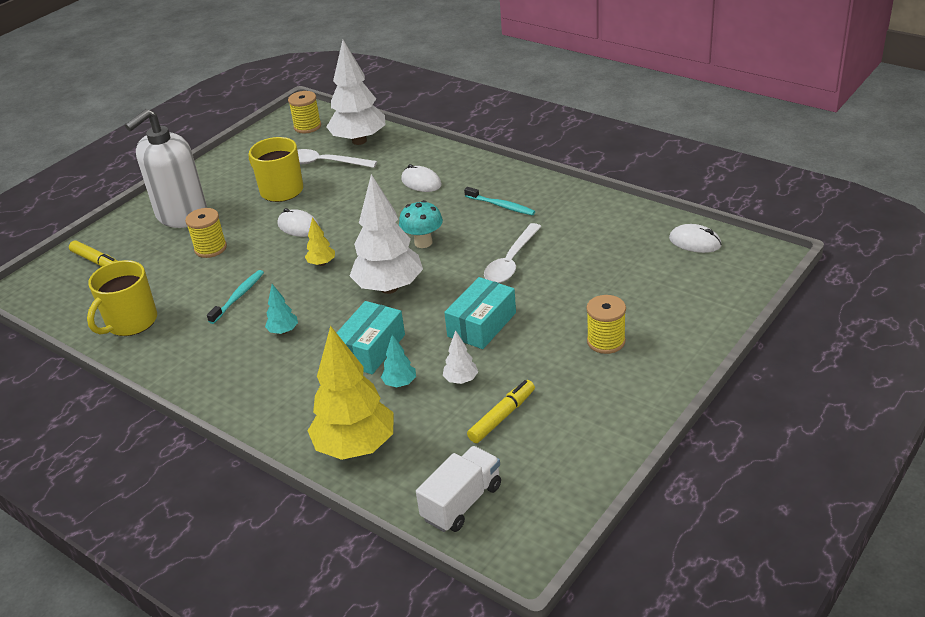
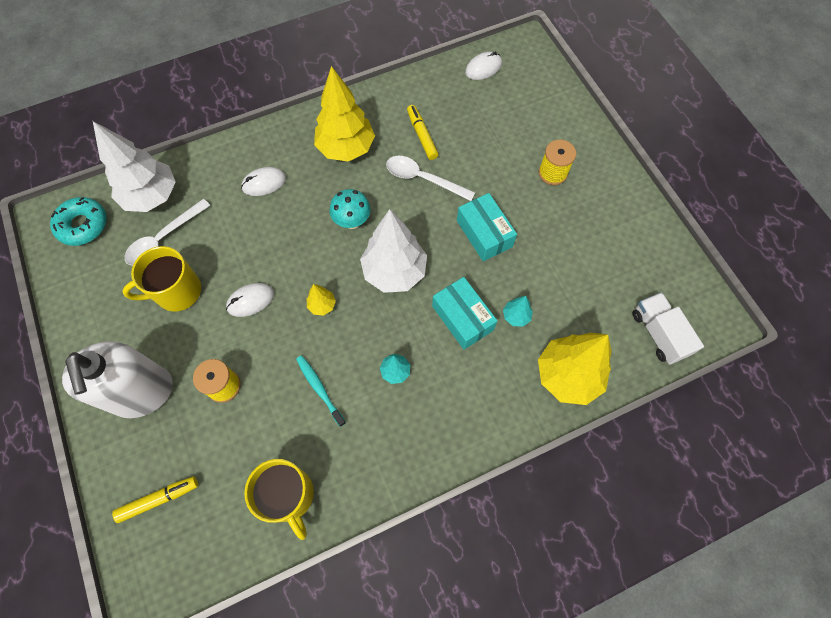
camera: 65 degrees left, 30 degrees up
yellow spool [288,91,321,133] -> turquoise donut [50,197,107,246]
white tree [443,330,478,384] -> none
turquoise toothbrush [464,187,535,215] -> yellow tree [314,66,375,162]
yellow marker [467,380,535,443] -> yellow marker moved to [407,105,439,160]
white spoon [484,223,542,283] -> white spoon turned 150 degrees clockwise [386,156,475,201]

